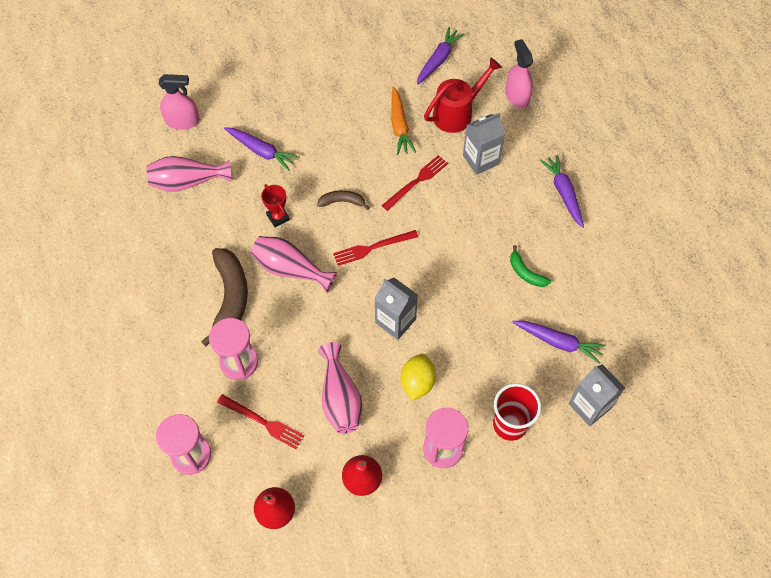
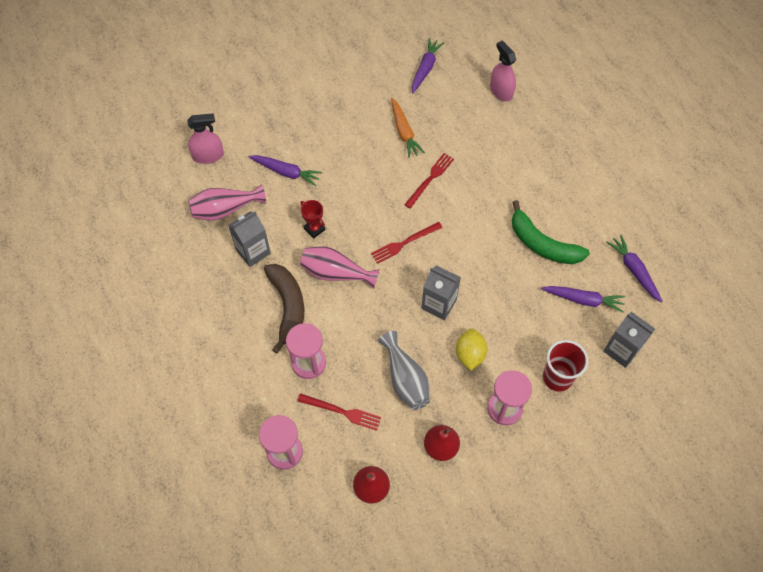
camera: 10 degrees left, 0 degrees up
brown banana [317,190,370,210] -> none
pink vase [318,342,362,434] -> grey vase [378,331,430,410]
red watering can [424,57,502,133] -> none
grey carton [463,113,505,175] -> grey carton moved to [228,211,271,267]
green banana [510,245,551,287] -> green banana [512,200,590,264], size x1.94
purple carrot [540,155,584,228] -> purple carrot moved to [606,234,663,303]

